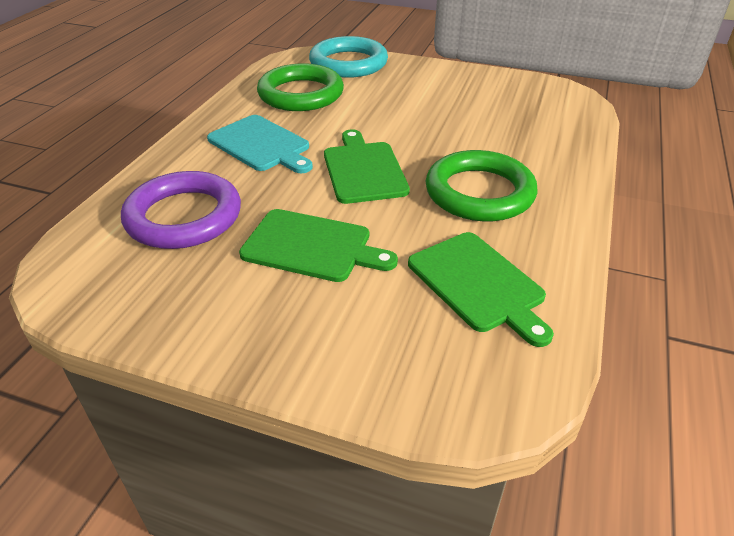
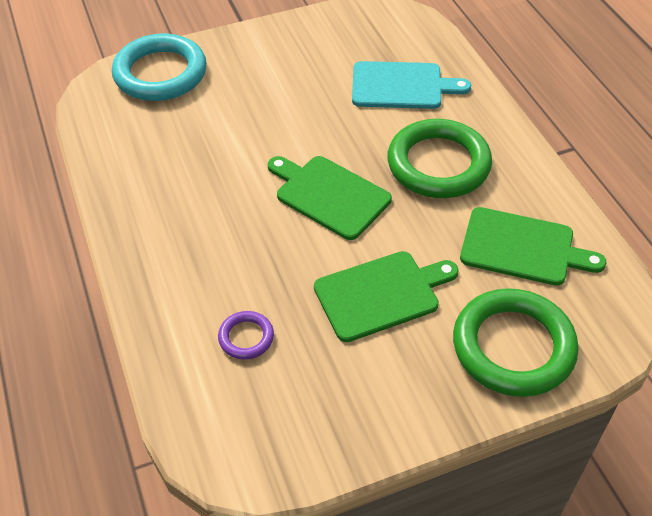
camera: 40 degrees left, 10 degrees up
purple ring [121,171,241,249] -> purple ring [218,311,274,360], size x0.46
turquoise cutting board [207,115,313,173] -> turquoise cutting board moved to [352,61,471,109]
green ring [257,64,344,111] -> green ring moved to [453,288,579,397]

